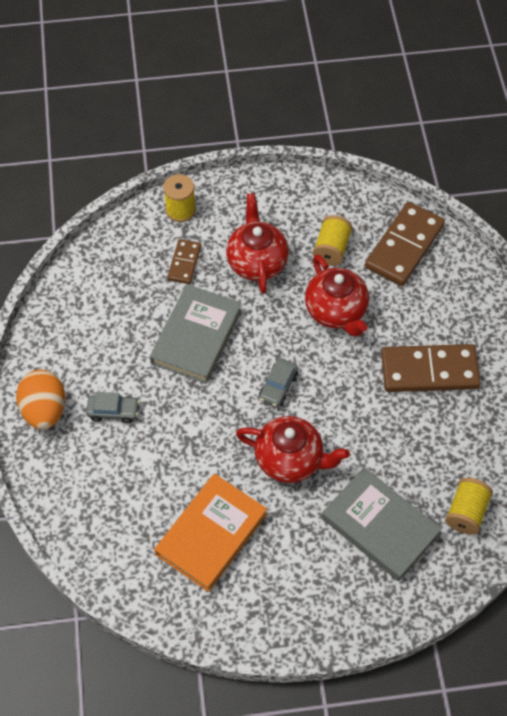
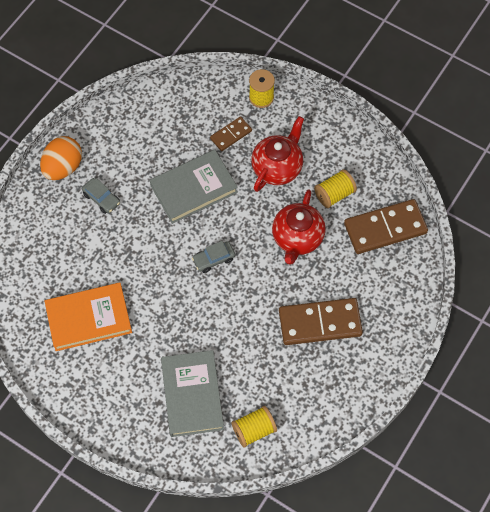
camera: 40 degrees right, 5 degrees up
red teapot [236,416,350,483] -> none
brown domino [381,344,481,392] -> brown domino turned 45 degrees counterclockwise [279,298,363,345]

